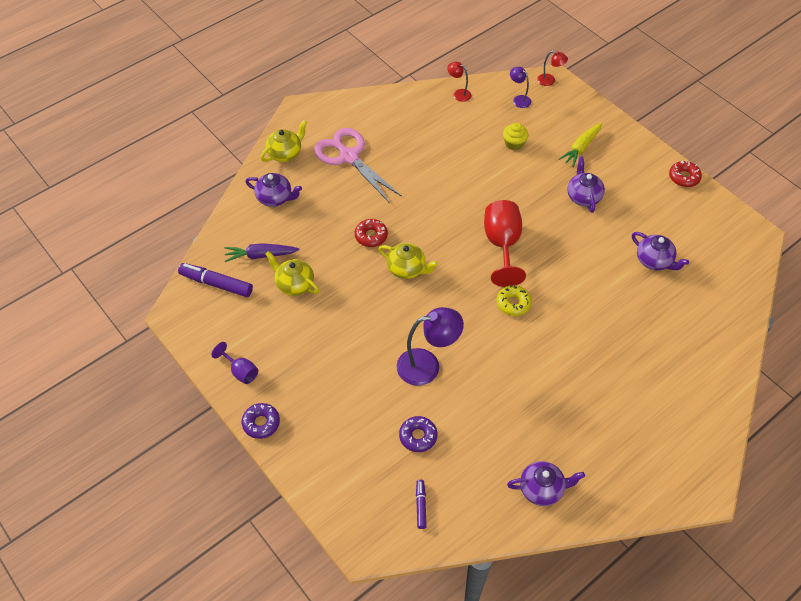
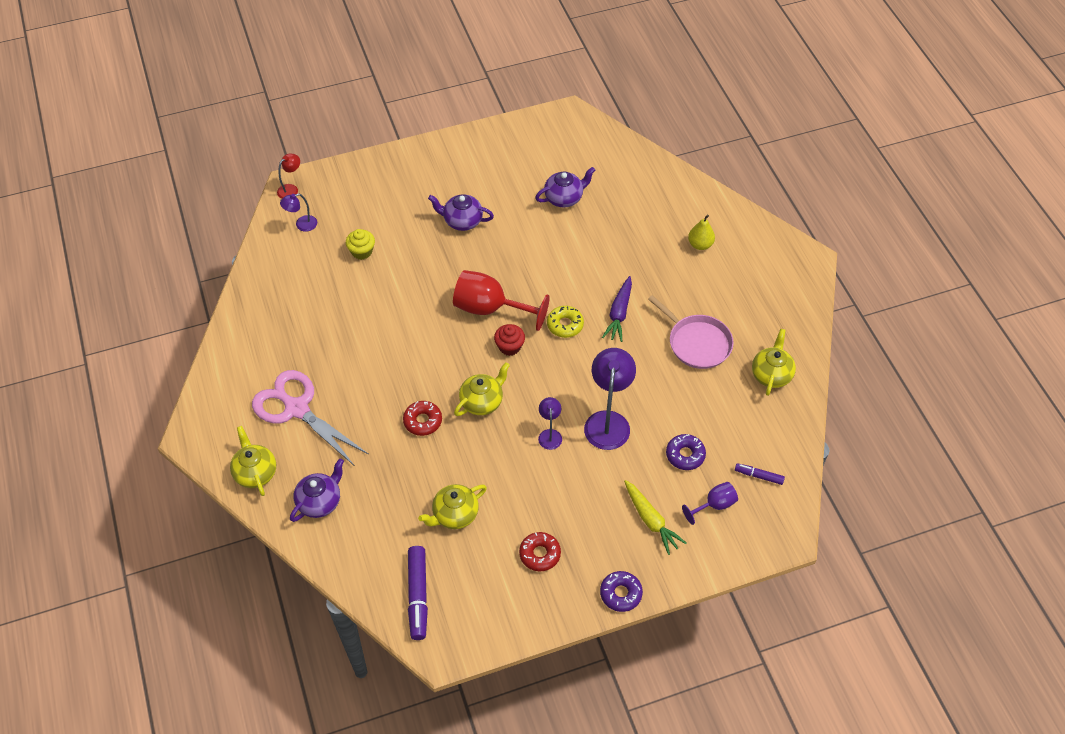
camera: 70 degrees left, 0 degrees up
purple marker [178,263,253,297] -> purple marker turned 45 degrees counterclockwise [408,546,428,640]
purple goblet [212,342,258,384] -> purple goblet moved to [682,482,738,525]
purple carrot [224,243,300,262] -> purple carrot moved to [602,276,632,342]
pink scissors [314,128,402,203] -> pink scissors turned 60 degrees clockwise [252,370,368,466]
red lamp [447,62,472,102] -> none
purple teapot [507,461,585,506] -> yellow teapot [752,329,796,396]
yellow carrot [559,123,602,167] -> yellow carrot moved to [624,480,687,555]
red donut [669,161,702,187] -> red donut moved to [519,532,561,571]
none -> red cupcake [494,324,525,356]
none -> purple lamp [538,397,562,450]
none -> pink pan [648,295,734,369]
none -> yellow pear [688,214,715,250]

